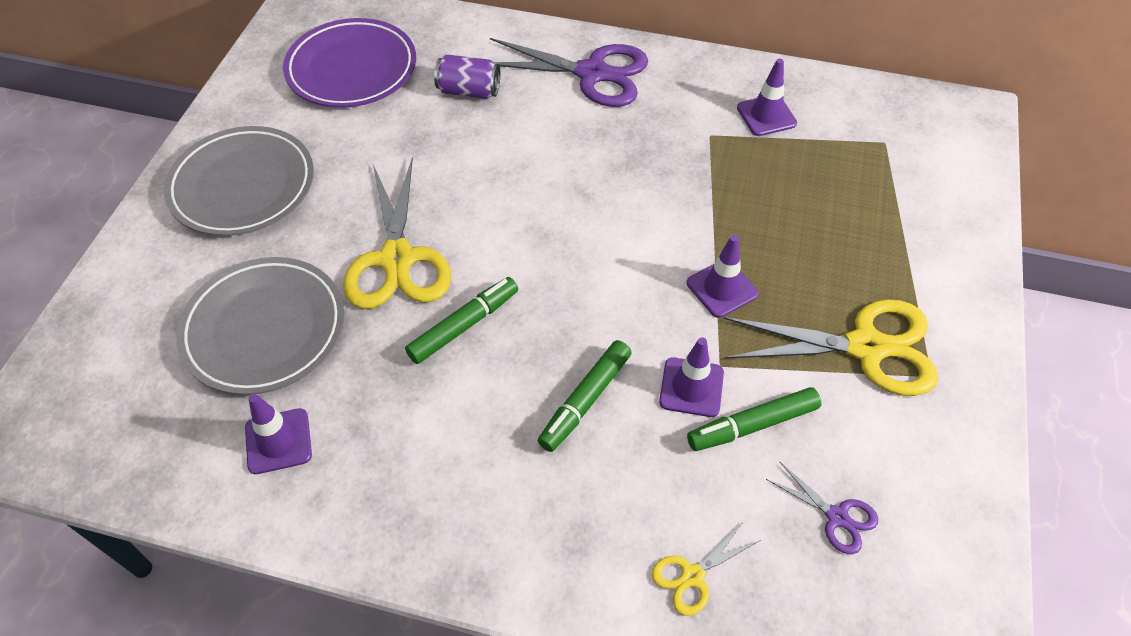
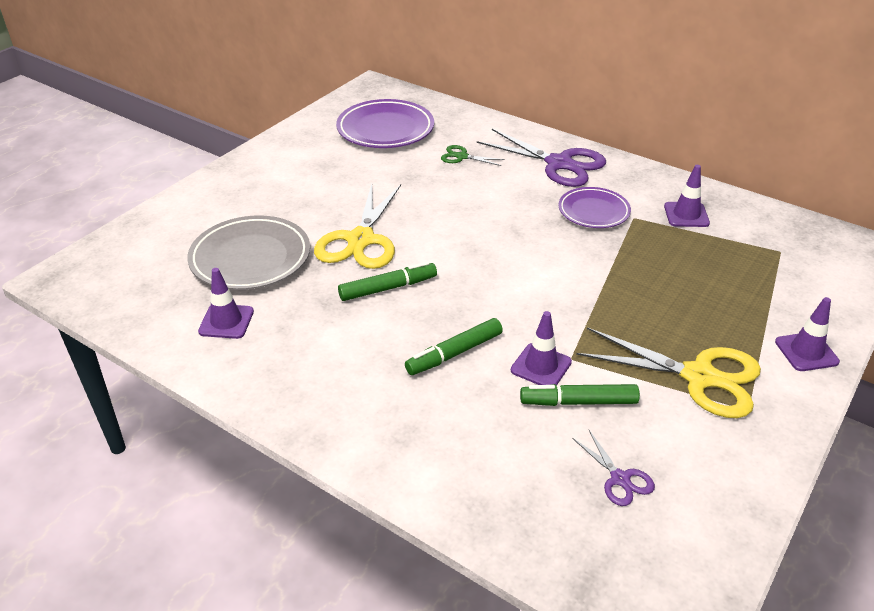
camera: 20 degrees right, 15 degrees down
grey plate [164,126,314,236] -> none
purple can [434,54,500,99] -> green scissors [441,145,505,166]
yellow scissors [651,521,761,616] -> none
purple traffic cone [687,235,759,318] -> purple traffic cone moved to [775,297,840,371]
none -> purple plate [558,187,631,228]

